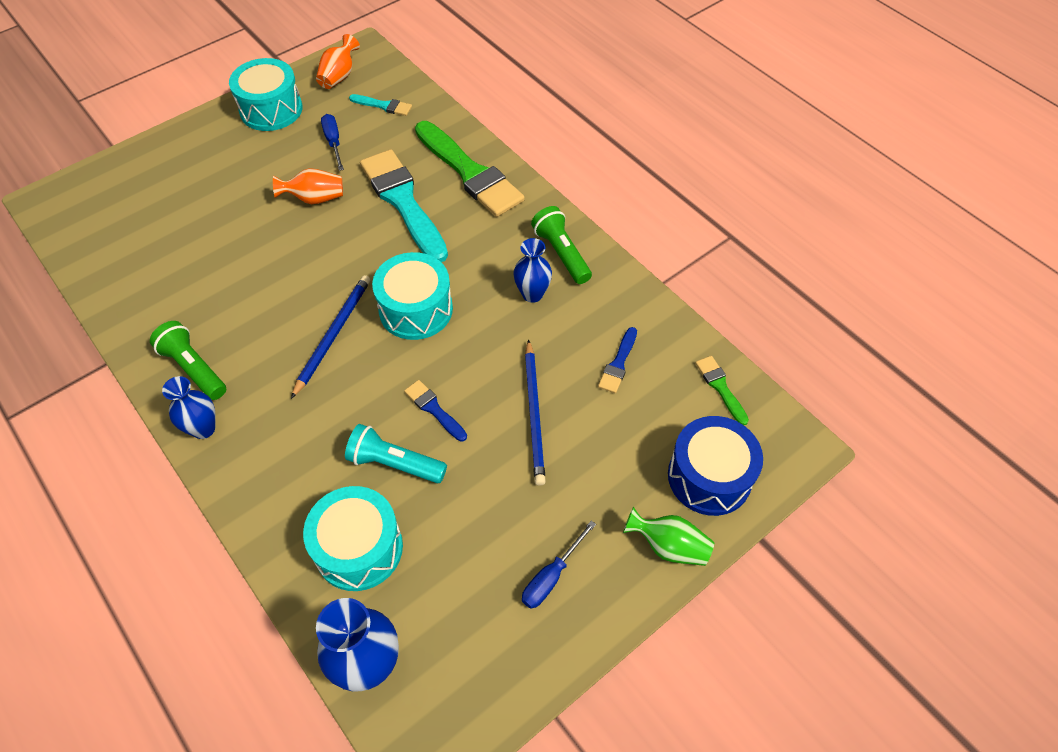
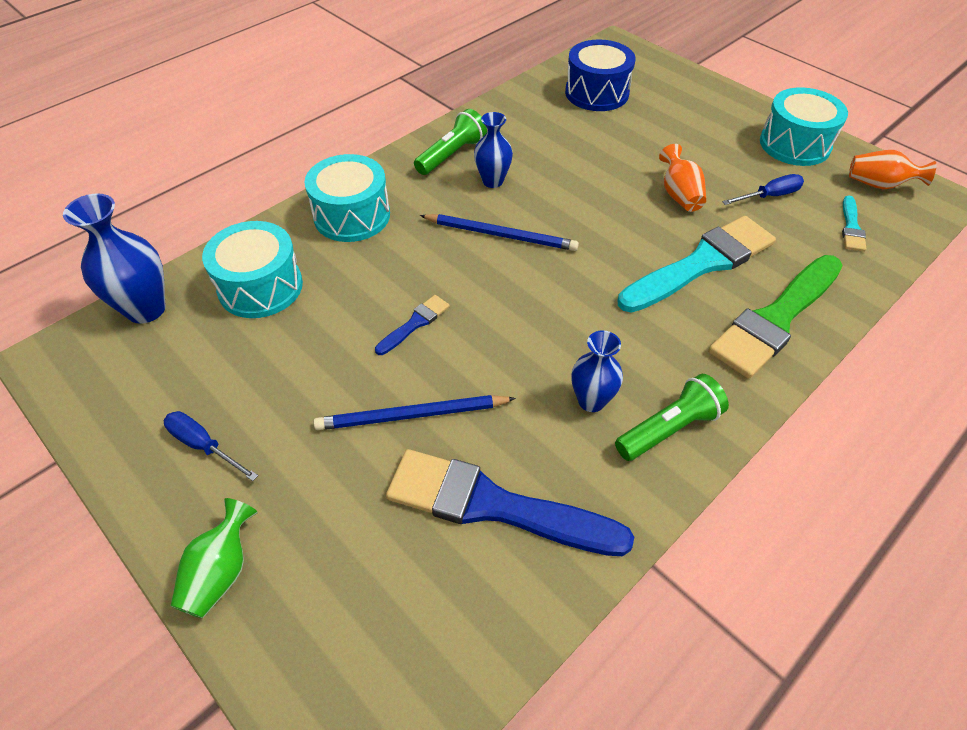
camera: 85 degrees right, 5 degrees down
blue vase [162,376,216,439] -> blue vase moved to [474,112,513,188]
turquoise flashlight [345,424,447,483] -> none
turquoise drum [372,252,453,340] -> turquoise drum moved to [305,154,390,242]
blue brush [598,327,637,393] -> blue brush [386,449,634,556], size x2.21
blue drum [668,416,763,516] -> blue drum moved to [565,39,636,111]
green brush [695,356,749,425] -> none

